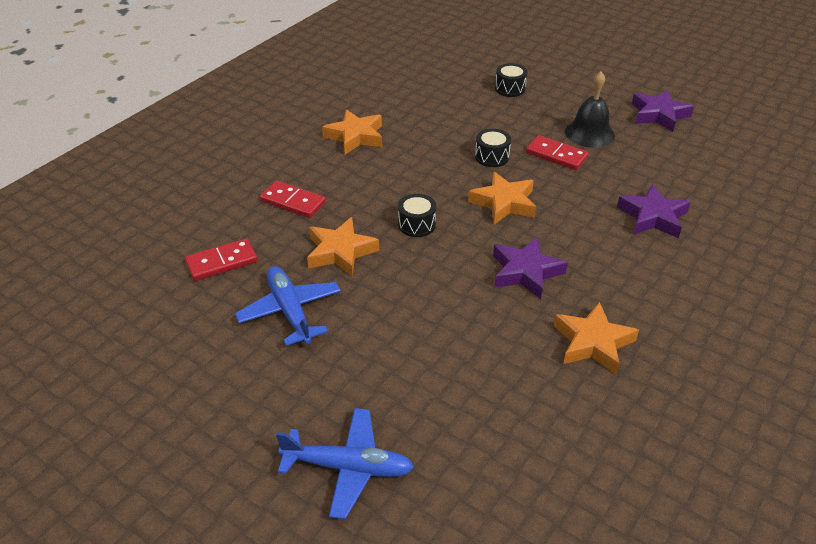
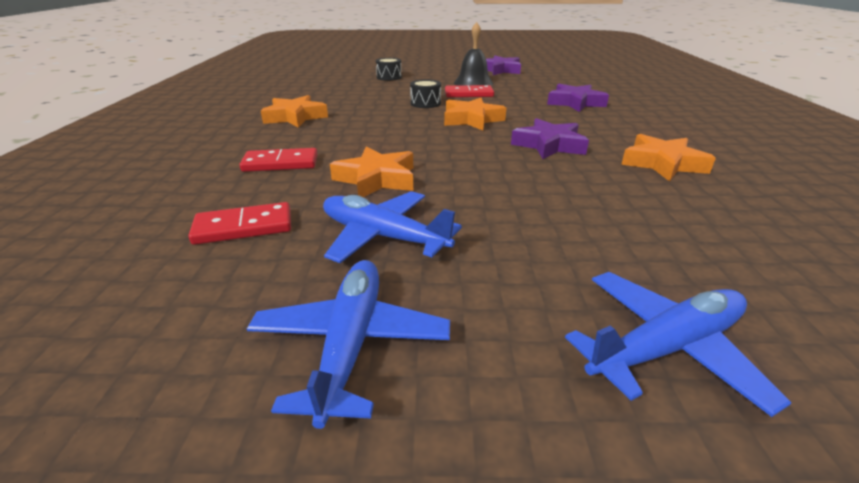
camera: 35 degrees left, 10 degrees down
red domino [185,238,258,281] -> red domino turned 45 degrees clockwise [188,202,291,245]
black drum [398,194,436,237] -> none
none -> blue plane [247,260,450,429]

